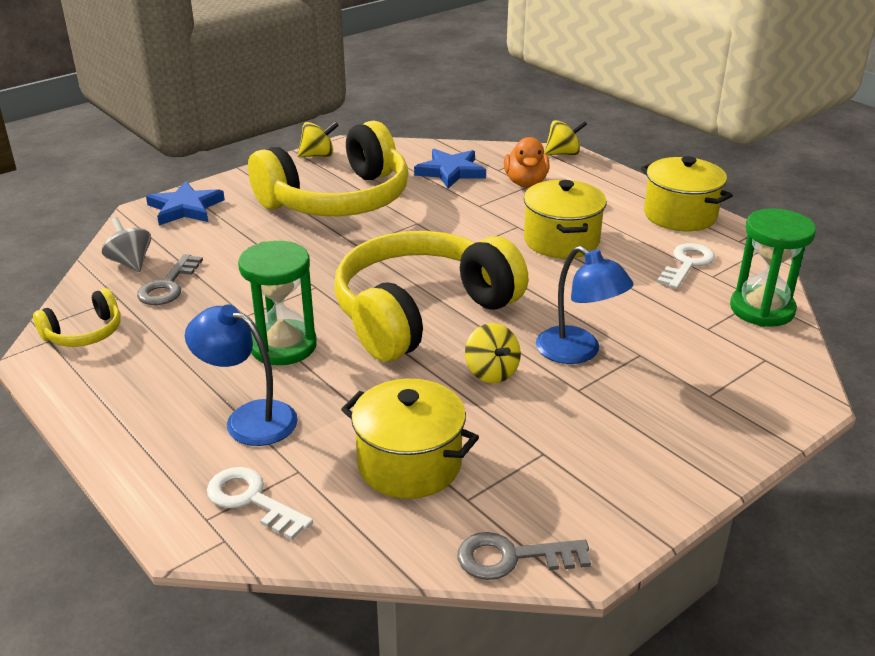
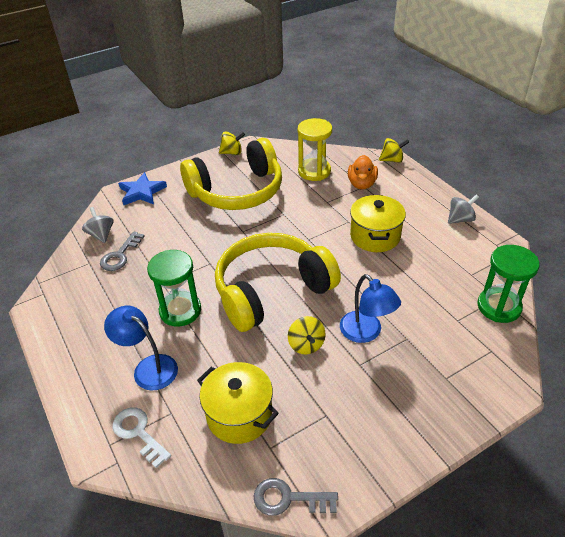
camera: 10 degrees right, 10 degrees up
yellow headphones [33,288,121,347] -> none
blue star [414,149,486,188] -> yellow hourglass [298,118,332,181]
yellow pot [641,156,733,231] -> grey spinning top [448,194,479,224]
white key [657,243,715,289] -> none

